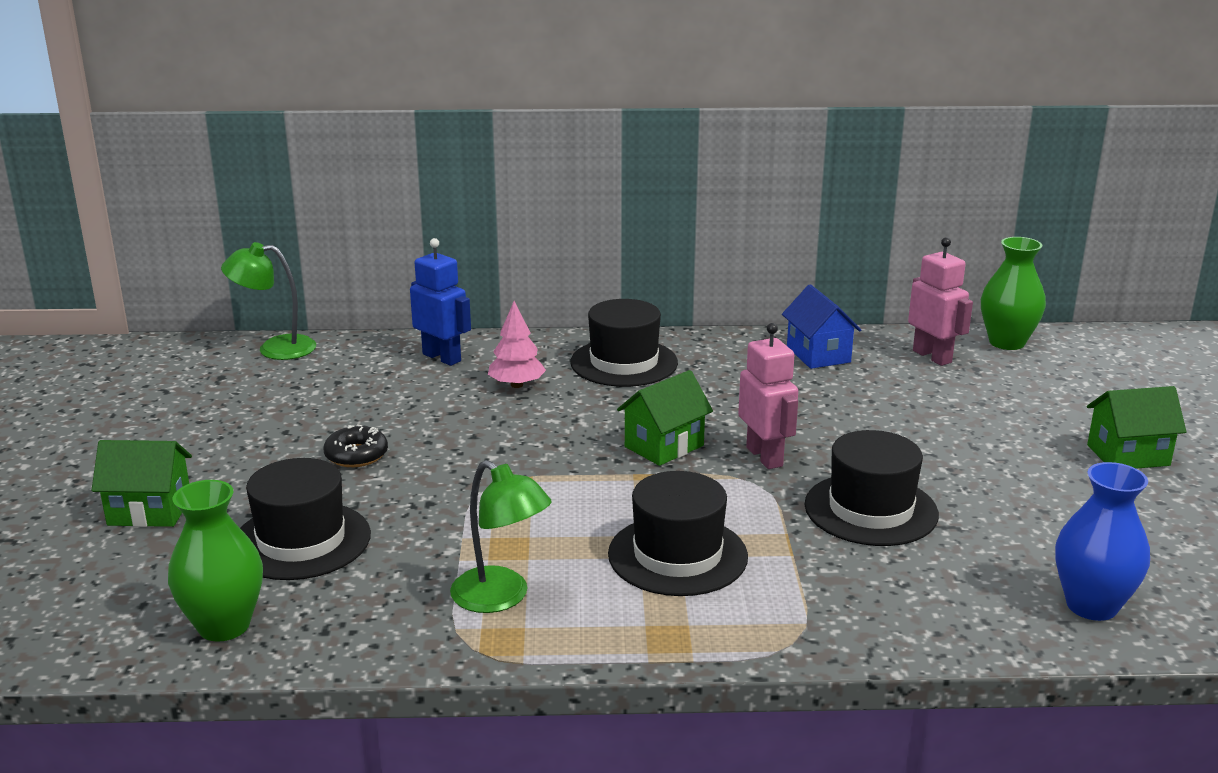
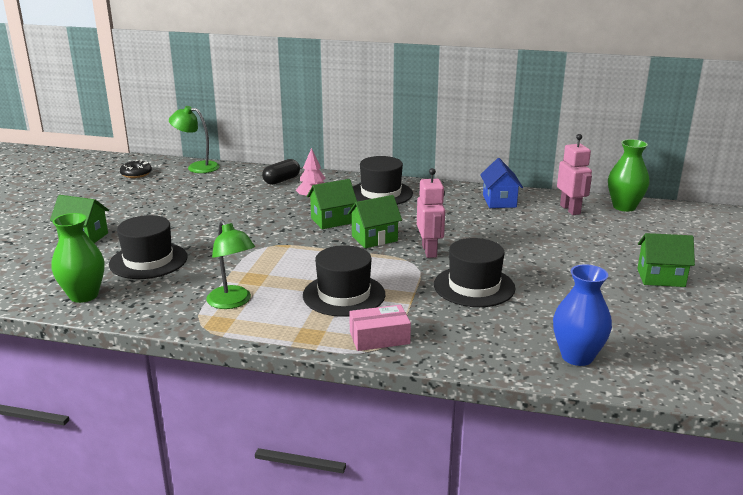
camera: 15 degrees right, 0 degrees up
black donut [323,425,388,467] -> black donut moved to [120,160,152,178]
blue robot [410,238,471,366] -> black capsule [262,159,300,185]
none -> green house [307,179,357,229]
none -> pink box [349,305,411,351]

